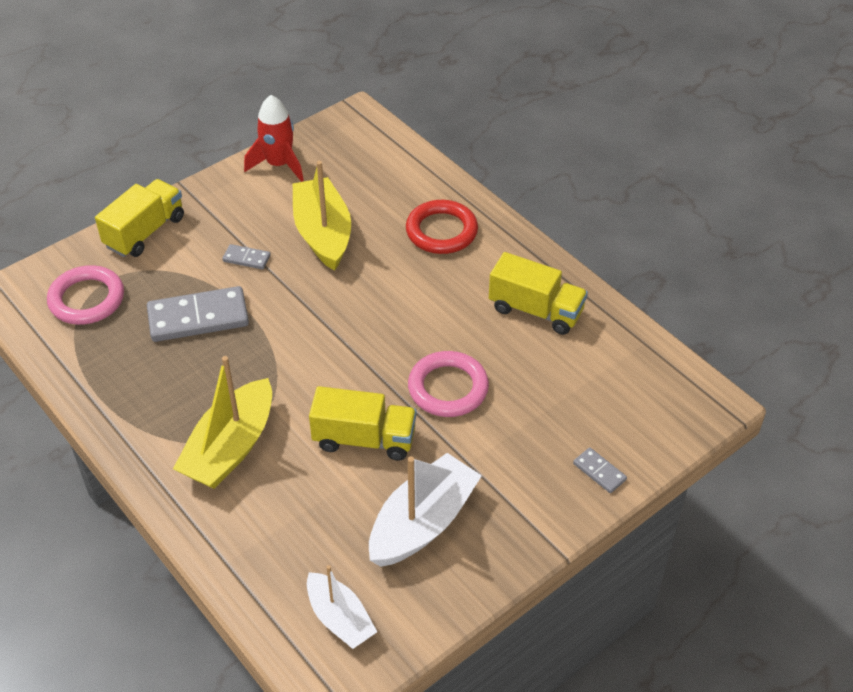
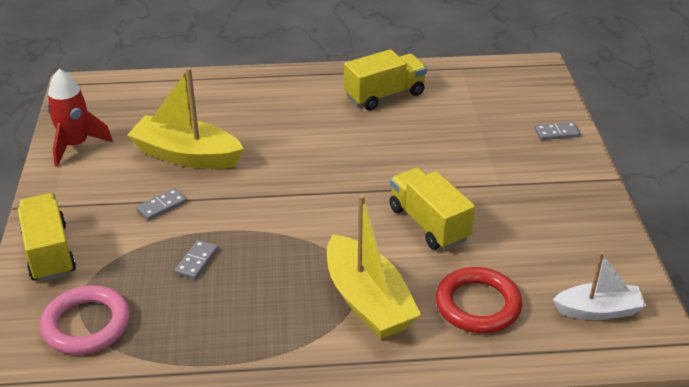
camera: 55 degrees left, 10 degrees down
grey domino [147,286,249,342] -> grey domino [174,240,218,279], size x0.47
yellow truck [309,386,416,461] -> yellow truck turned 75 degrees counterclockwise [389,167,475,250]
white boat [369,453,482,567] -> none
red ring [406,200,478,254] -> red ring moved to [435,267,522,333]
pink ring [408,351,489,417] -> none

